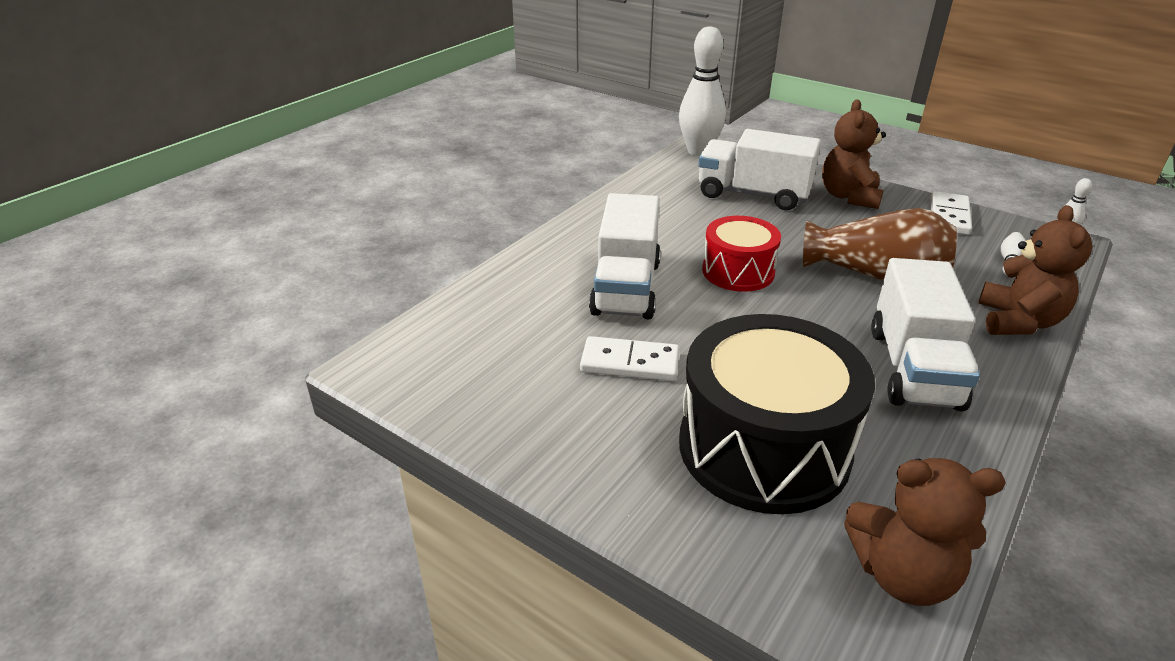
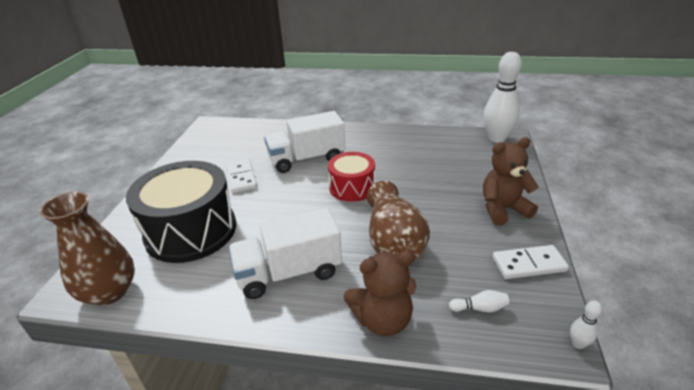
camera: 65 degrees right, 0 degrees up
white truck [698,129,821,210] -> none
brown teddy bear [844,458,1006,606] -> brown vase [39,192,135,305]

